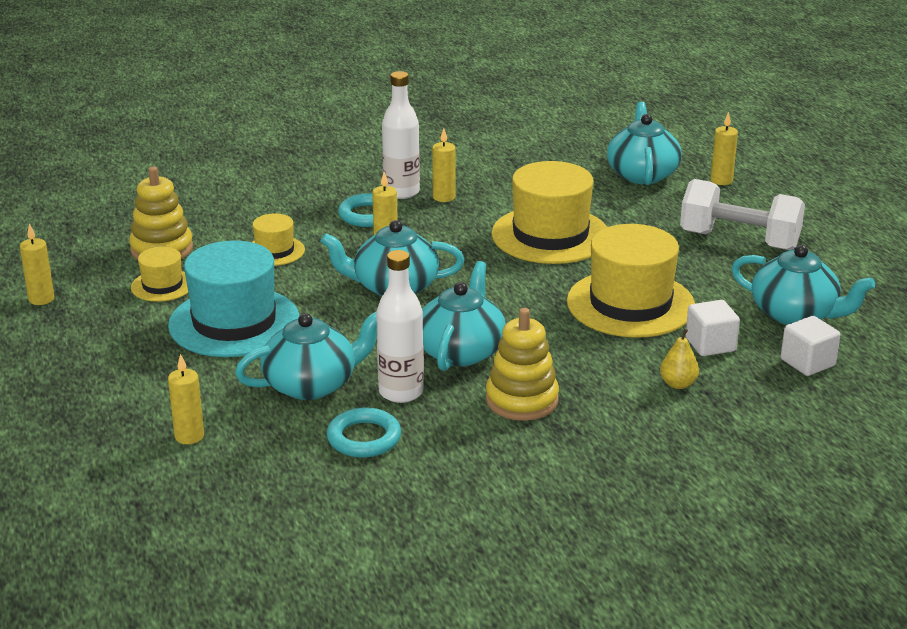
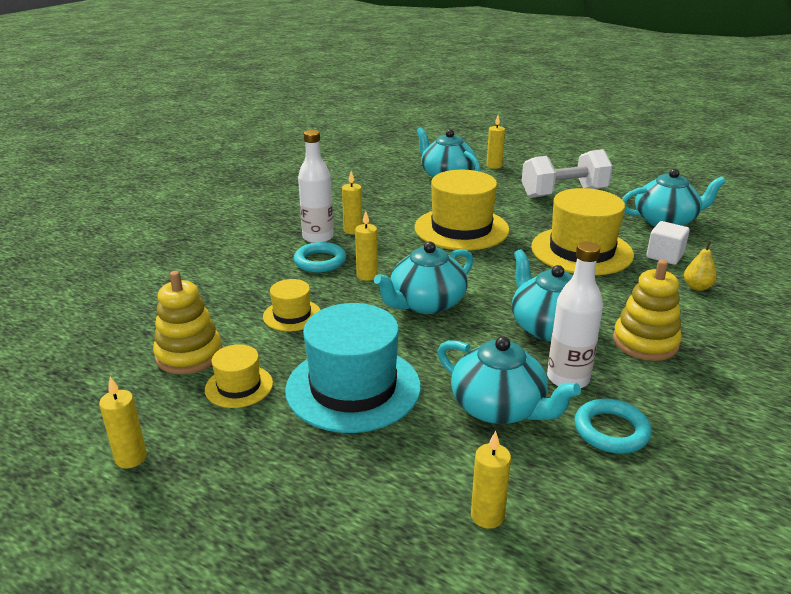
camera: 40 degrees left, 0 degrees up
turquoise teapot [235,311,377,400] -> turquoise teapot turned 105 degrees clockwise [438,336,581,424]
white cube [781,316,840,376] -> none

